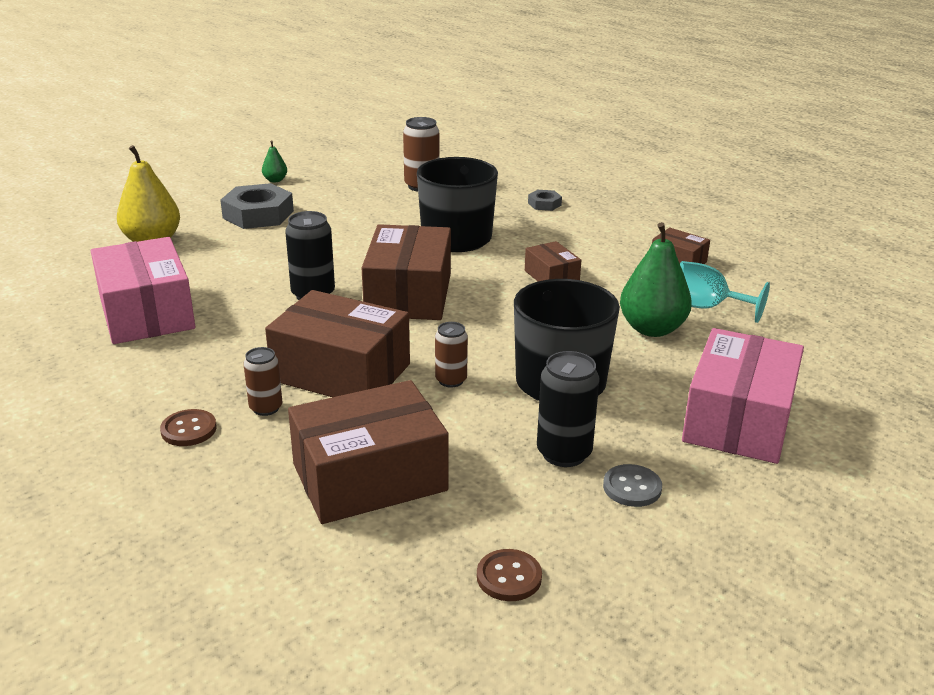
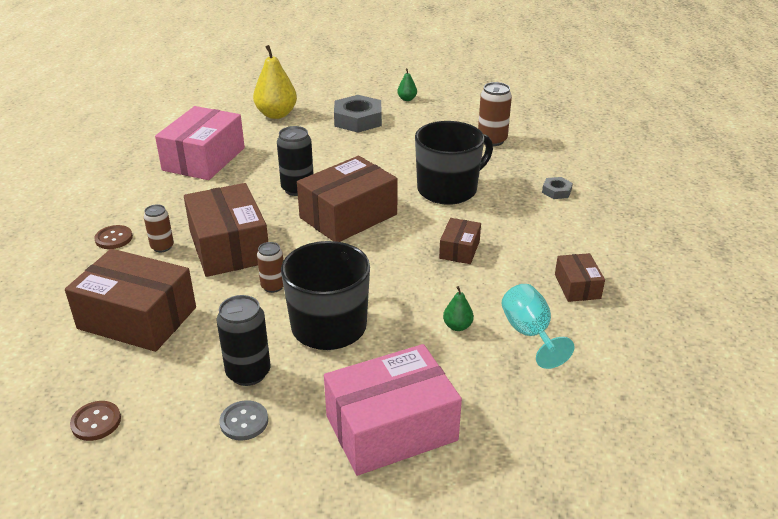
camera: 45 degrees right, 5 degrees up
green pear [620,222,692,337] -> green pear [443,286,474,331], size x0.48

